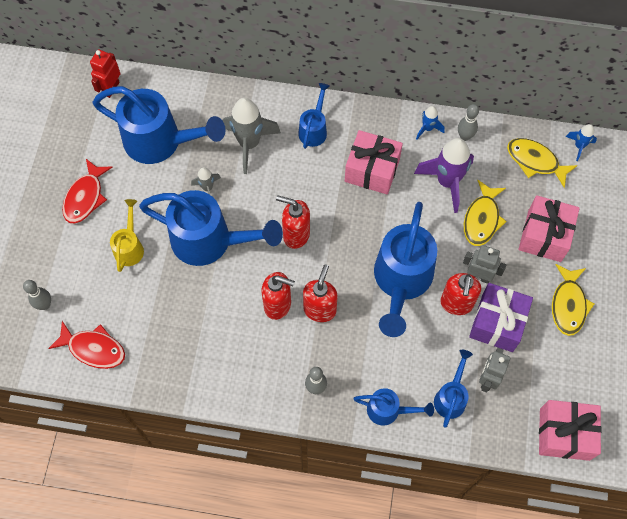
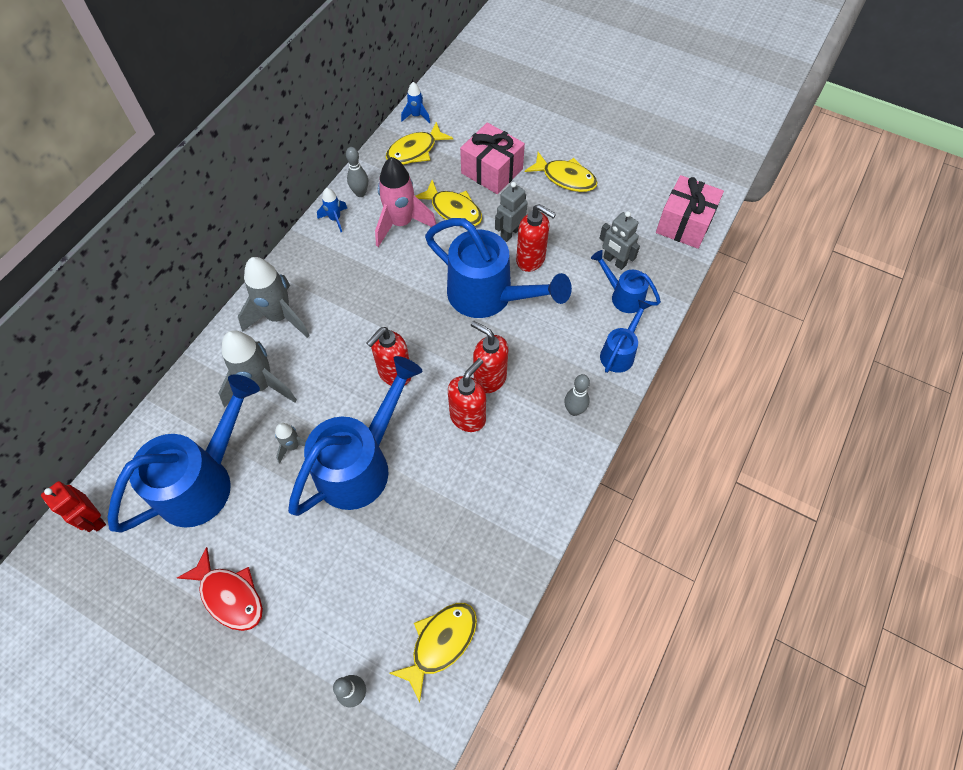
camera: 70 degrees left, 5 degrees down
red fish [48,321,125,369] -> yellow fish [390,603,477,703]
yellow watering can [110,199,144,272] -> none
blue watering can [298,83,330,149] -> grey rocket [238,257,310,338]
pink gift [345,130,403,195] -> none
purple rocket [414,138,474,213] -> pink rocket [375,157,436,247]
purple gift [469,283,533,352] -> none

